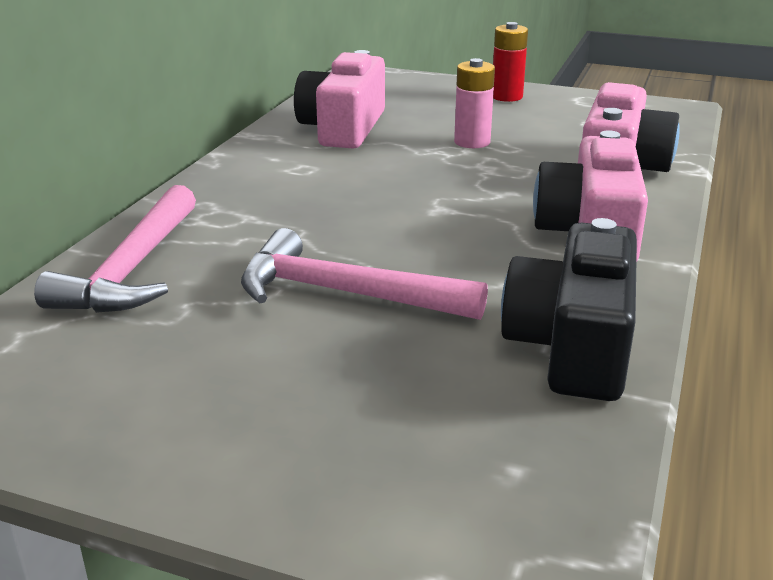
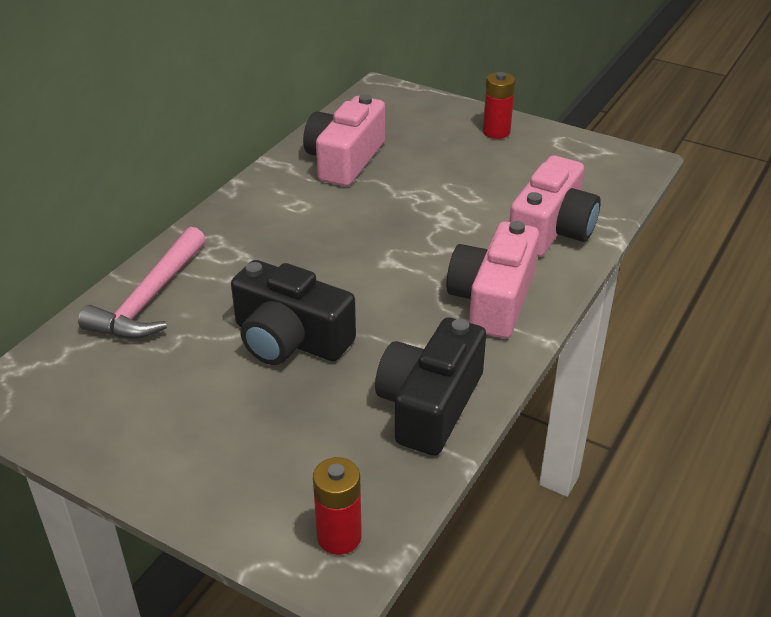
camera: 10 degrees right, 10 degrees up
pink hammer [241,228,488,320] -> black camera [231,260,356,365]
pink battery [454,58,495,148] -> none
none -> red battery [313,457,362,555]

